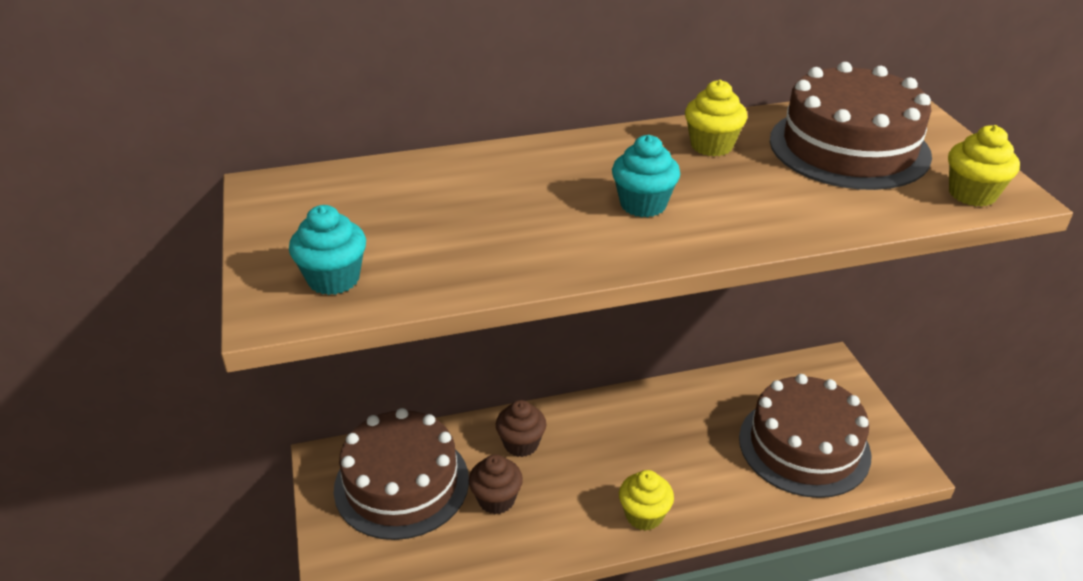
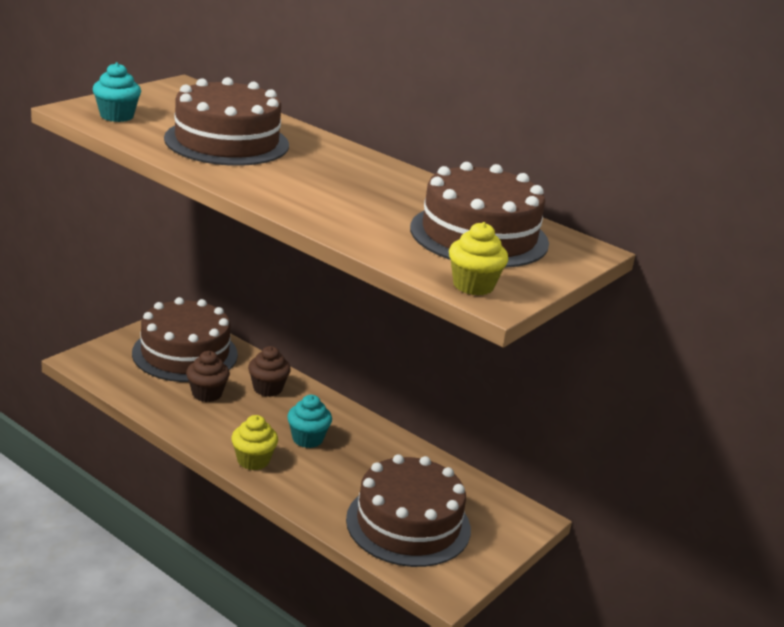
camera: 50 degrees right, 10 degrees down
turquoise cupcake [612,135,680,217] -> turquoise cupcake moved to [287,395,332,448]
yellow cupcake [685,80,747,156] -> none
none -> brown cake [164,77,289,166]

